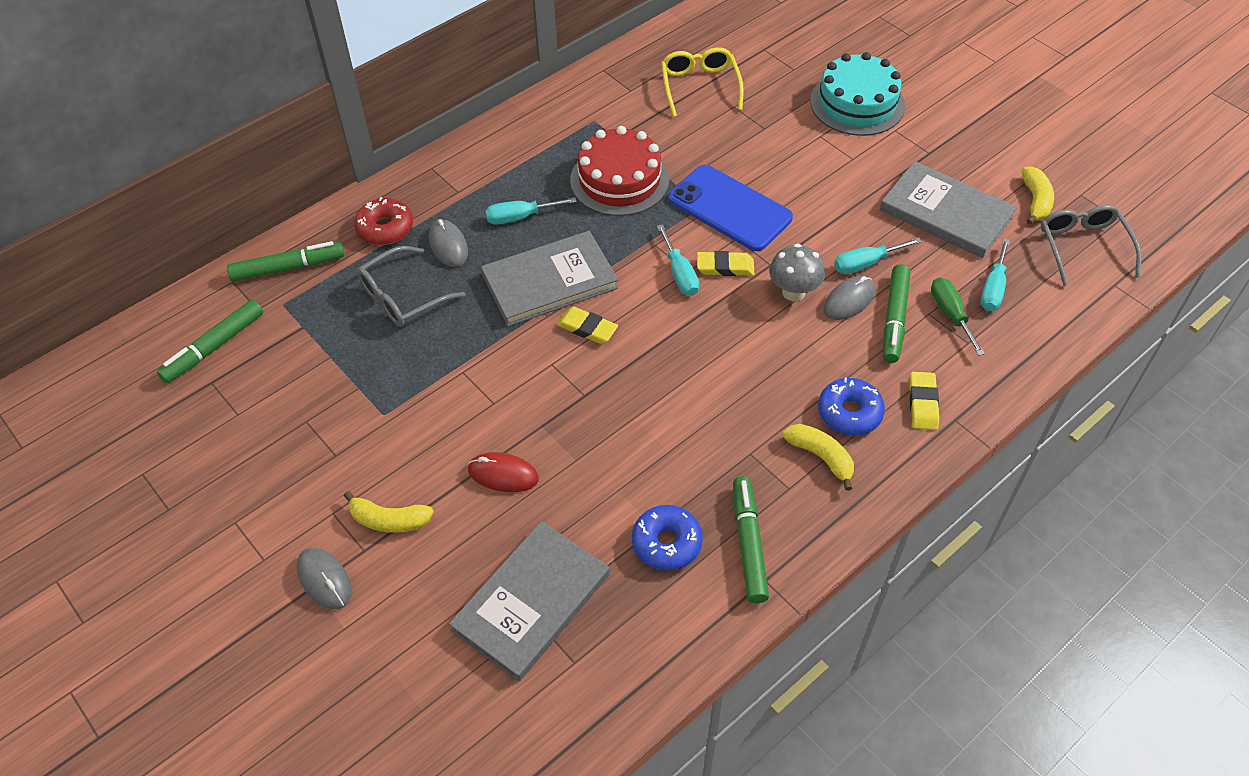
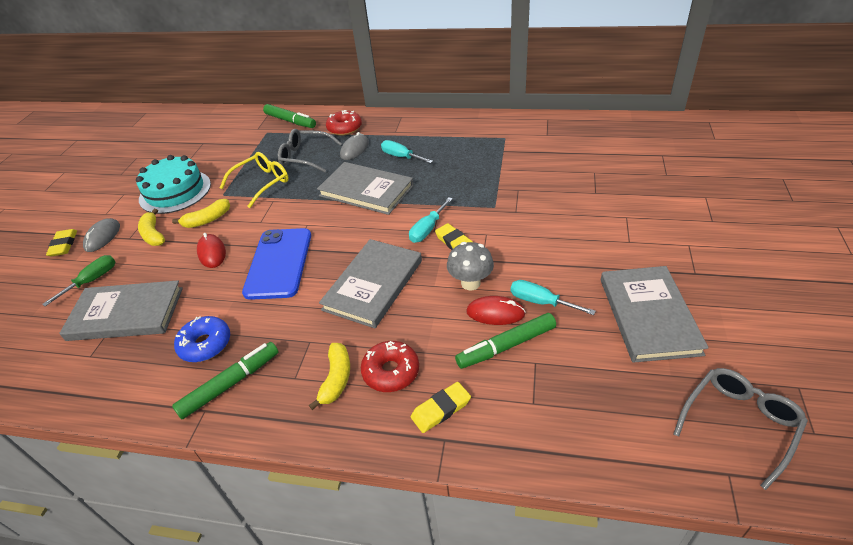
camera: 55 degrees right, 10 degrees down
green marker [157,300,263,383] -> none
yellow eraser [557,307,618,344] -> yellow eraser moved to [46,229,77,256]
red cake [570,126,669,216] -> none
yellow glasses [661,47,744,117] -> yellow glasses moved to [220,152,289,208]
blue phone [669,165,793,251] -> blue phone moved to [242,228,311,300]
turquoise cake [810,52,905,136] -> turquoise cake moved to [136,155,211,214]
blue donut [818,378,885,435] -> red donut [361,341,419,392]
grey mouse [823,276,875,320] -> red mouse [466,296,526,325]
green screwdriver [931,278,985,356] -> green screwdriver moved to [42,255,115,306]
turquoise screwdriver [980,238,1010,311] -> none
yellow banana [1022,166,1054,225] -> yellow banana moved to [172,199,230,228]
none -> grey book [319,239,422,328]

